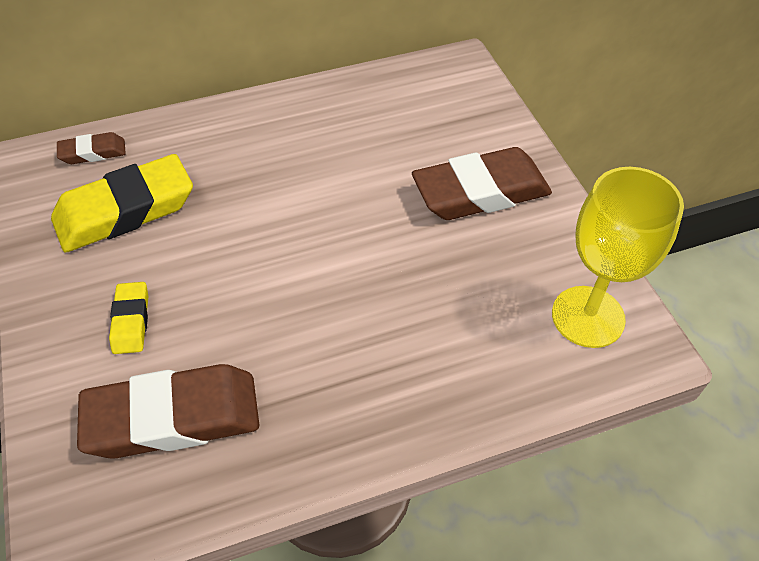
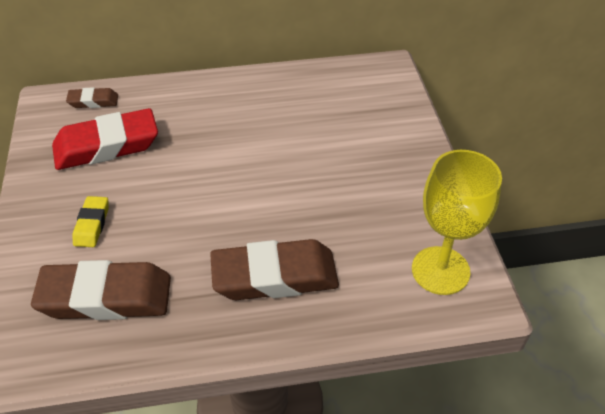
camera: 10 degrees right, 5 degrees down
yellow eraser [51,154,193,252] -> red eraser [52,108,158,170]
brown eraser [412,147,552,220] -> brown eraser moved to [210,239,339,300]

